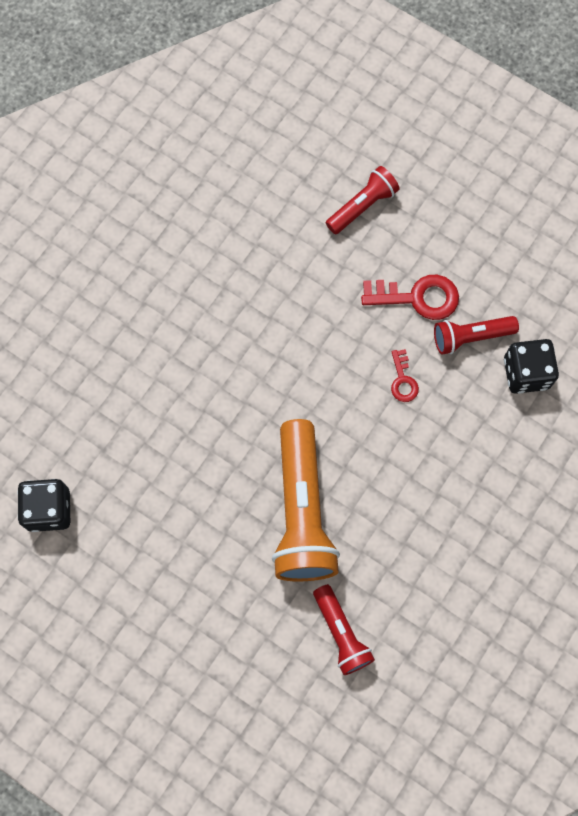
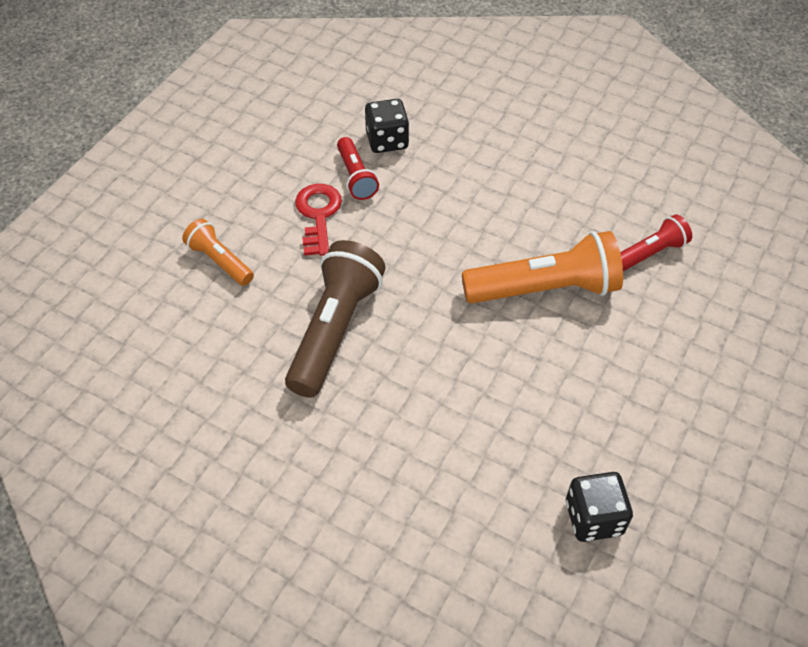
camera: 95 degrees left, 20 degrees down
red flashlight [326,166,400,234] -> orange flashlight [182,219,254,286]
red key [391,349,419,402] -> none
none -> brown flashlight [285,240,386,398]

